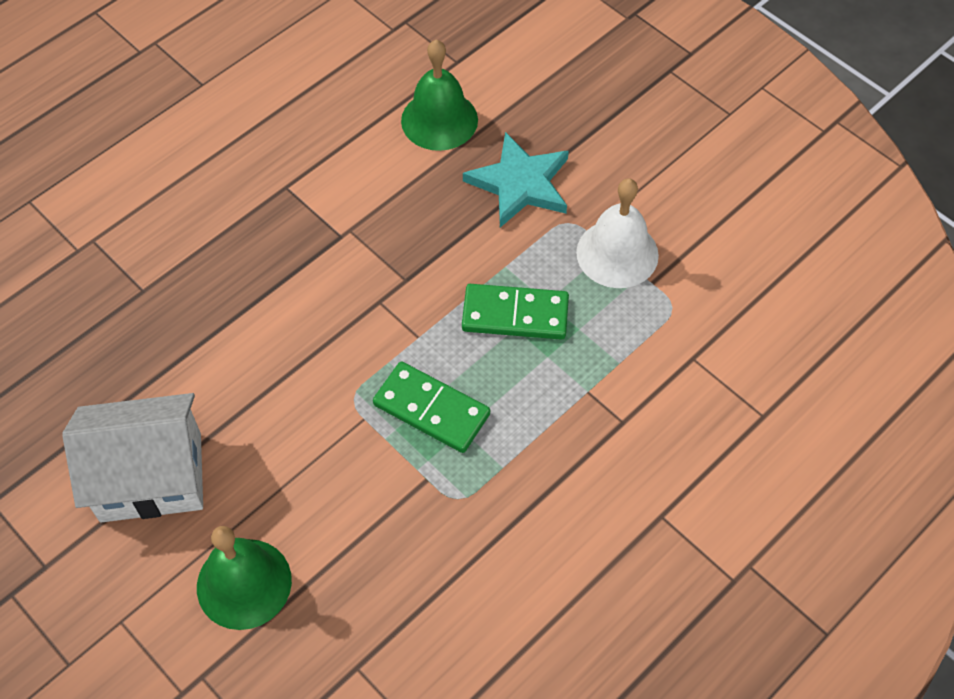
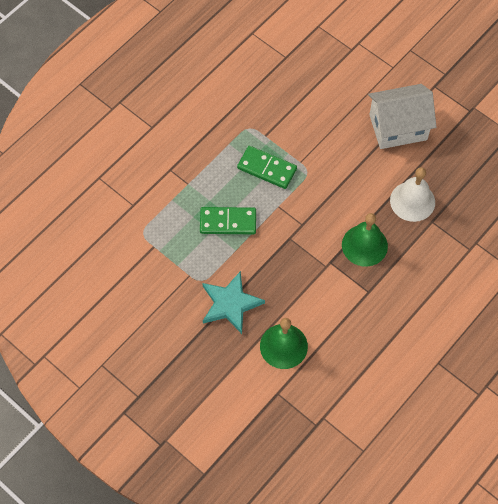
camera: 175 degrees right, 5 degrees up
green bell [197,526,292,630] -> green bell moved to [342,213,388,267]
white bell [576,178,659,288] -> white bell moved to [390,167,435,222]

